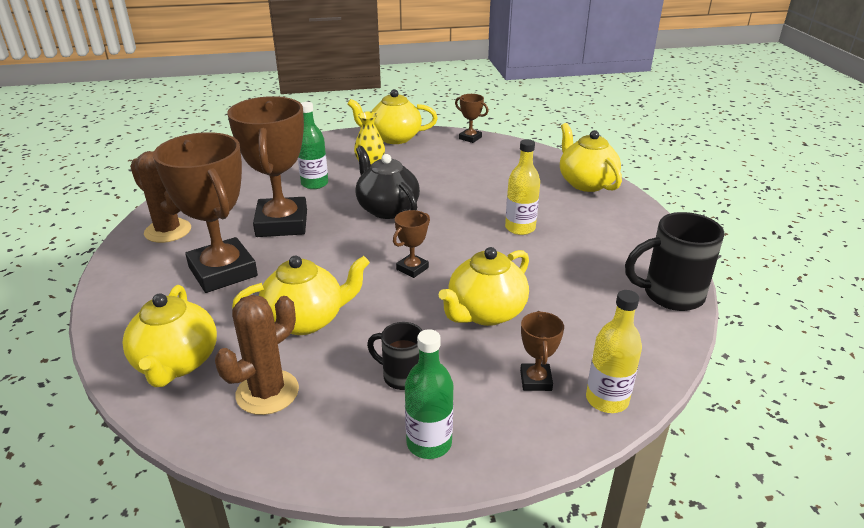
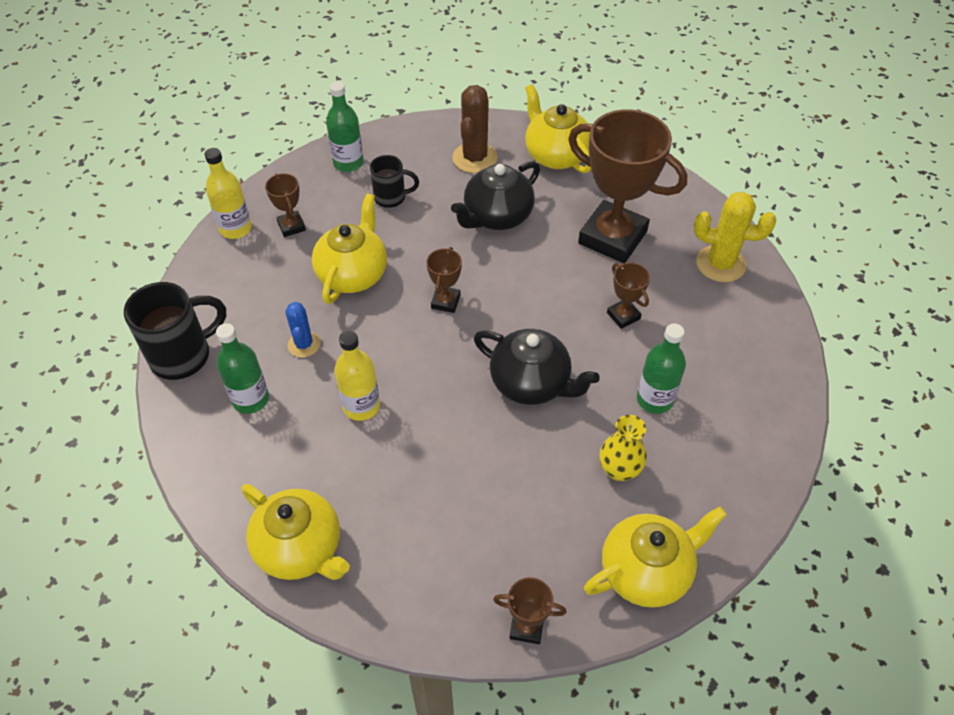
camera: 155 degrees right, 20 degrees up
brown cactus [130,151,191,243] -> yellow cactus [694,192,776,282]
brown trophy [227,96,307,237] -> brown trophy [607,263,650,329], size x0.44
yellow teapot [232,255,370,335] -> black teapot [451,161,540,230]
none -> green bottle [216,323,269,414]
none -> blue cactus [285,302,320,357]

